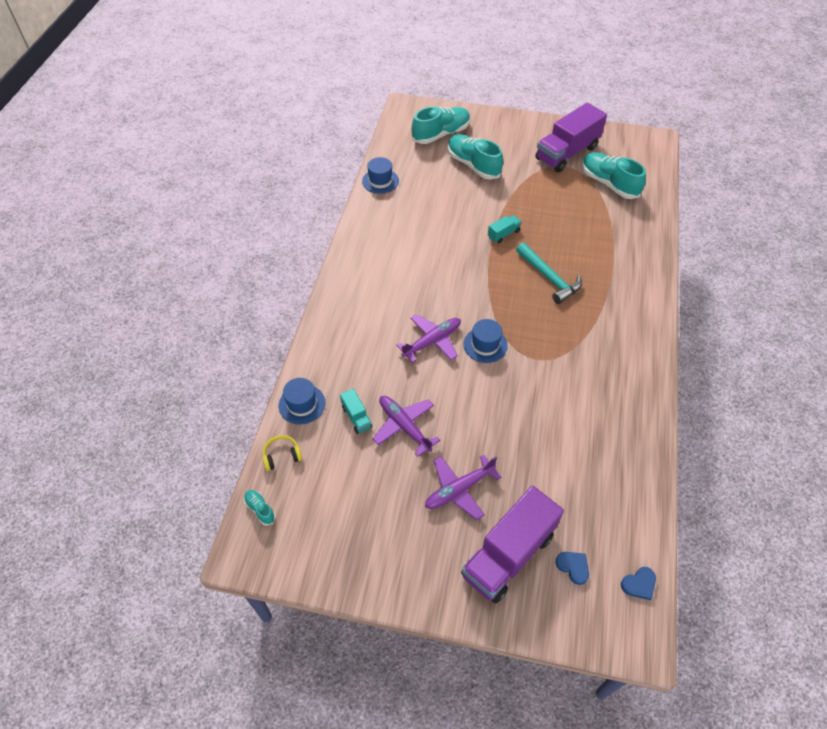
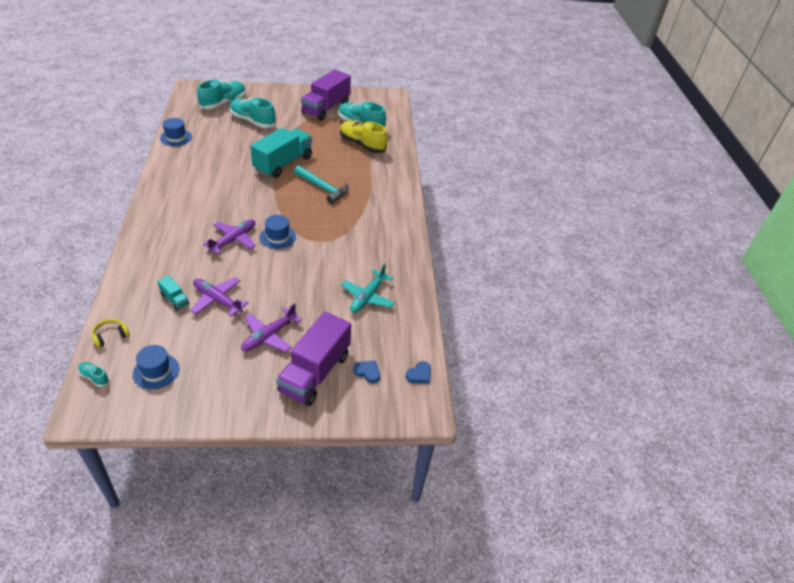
camera: 20 degrees left, 10 degrees down
blue hat [279,378,325,425] -> blue hat moved to [133,345,179,390]
turquoise truck [488,215,522,243] -> turquoise truck [250,127,312,178], size x2.30
none -> yellow shoe [340,121,387,153]
none -> turquoise plane [341,264,395,313]

